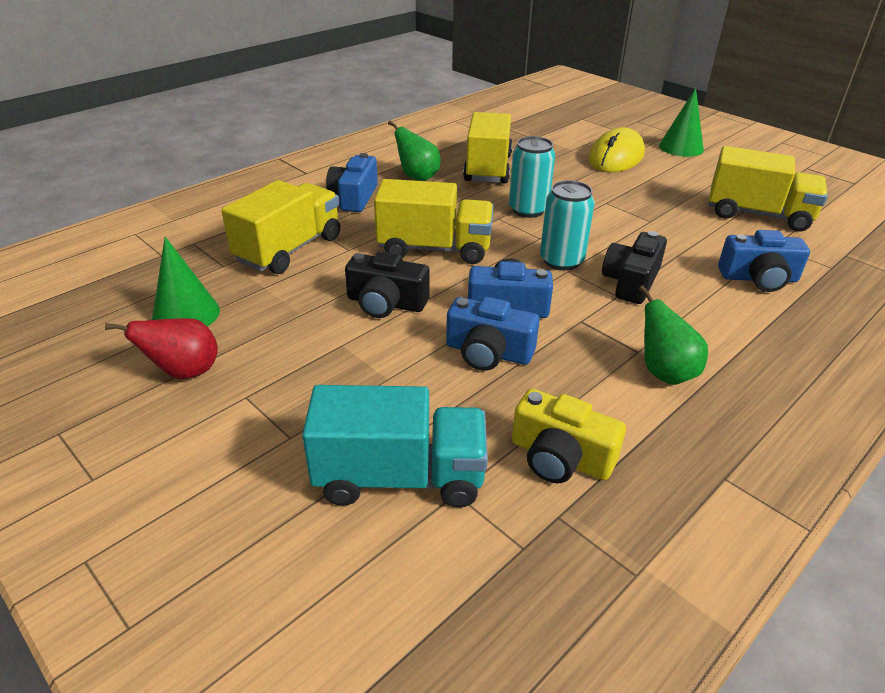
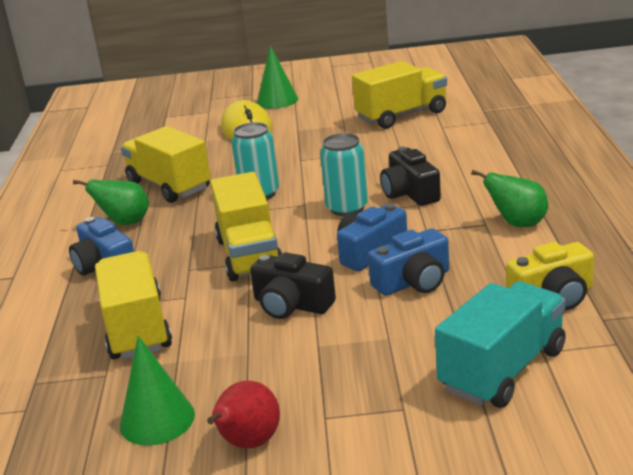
camera: 45 degrees left, 10 degrees down
black camera [345,251,430,318] -> black camera turned 60 degrees clockwise [250,252,336,319]
yellow truck [374,179,494,264] -> yellow truck turned 120 degrees clockwise [210,172,282,281]
blue camera [718,230,810,292] -> none

